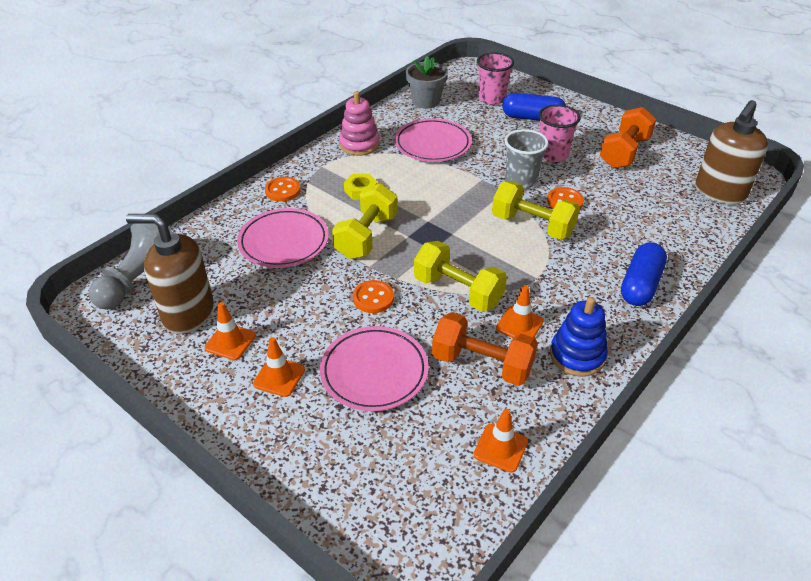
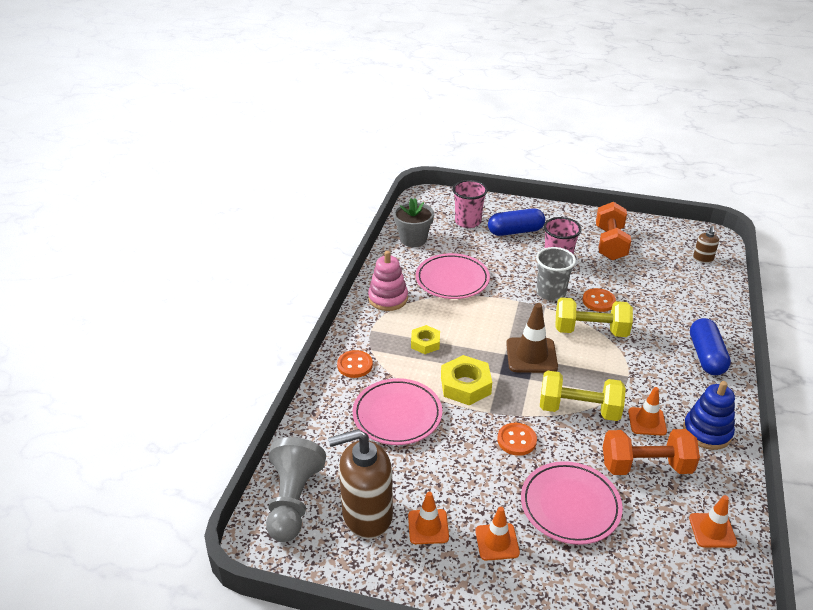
camera: 25 degrees left, 5 degrees down
yellow dumbbell [332,183,398,259] -> yellow nut [441,355,492,406]
brown soap dispenser [695,100,768,204] -> brown soap dispenser [693,226,719,263], size x0.46
none -> brown traffic cone [506,303,558,373]

